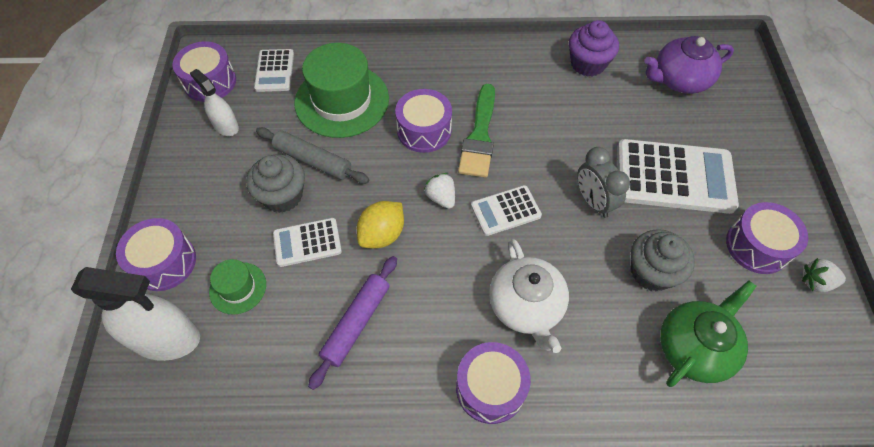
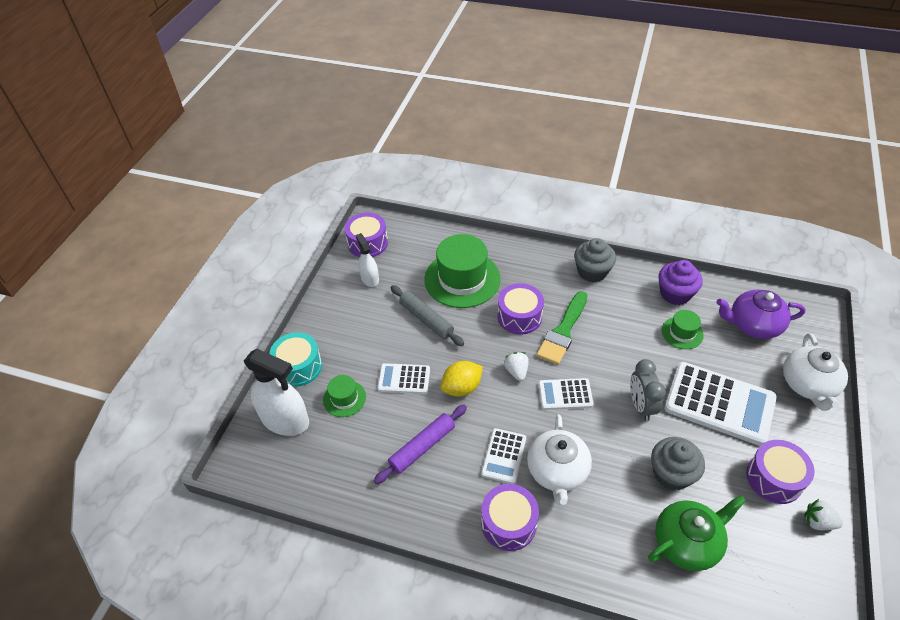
camera: 20 degrees right, 10 degrees down
purple drum [116,218,196,291] -> turquoise drum [269,332,322,387]
grey cupcake [246,155,305,213] -> grey cupcake moved to [574,238,616,283]
white calculator [254,49,294,92] -> white calculator moved to [481,428,526,484]
none -> green hat [662,310,704,349]
none -> white teapot [783,333,848,411]

